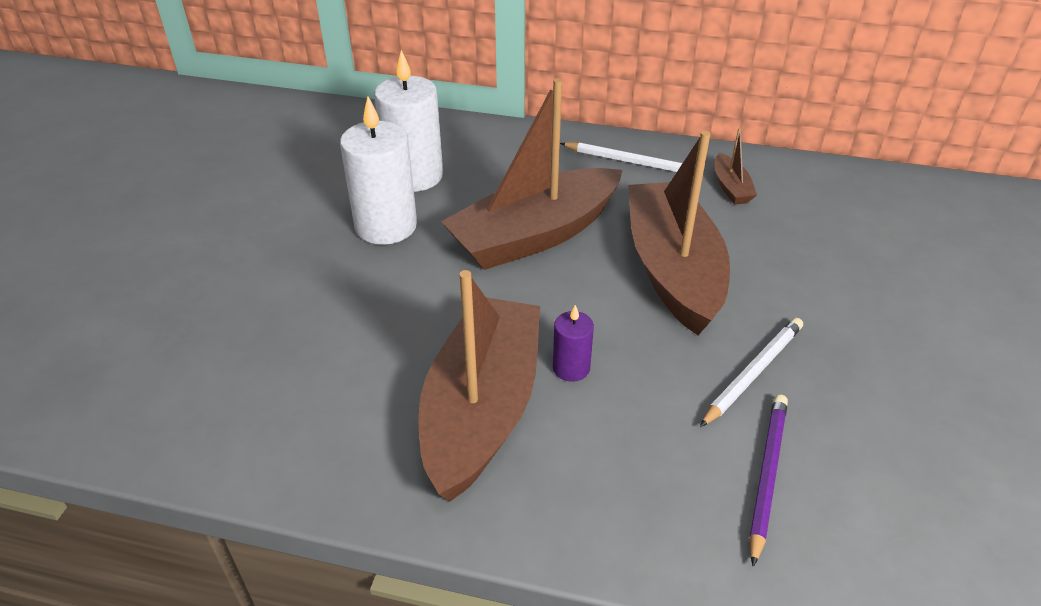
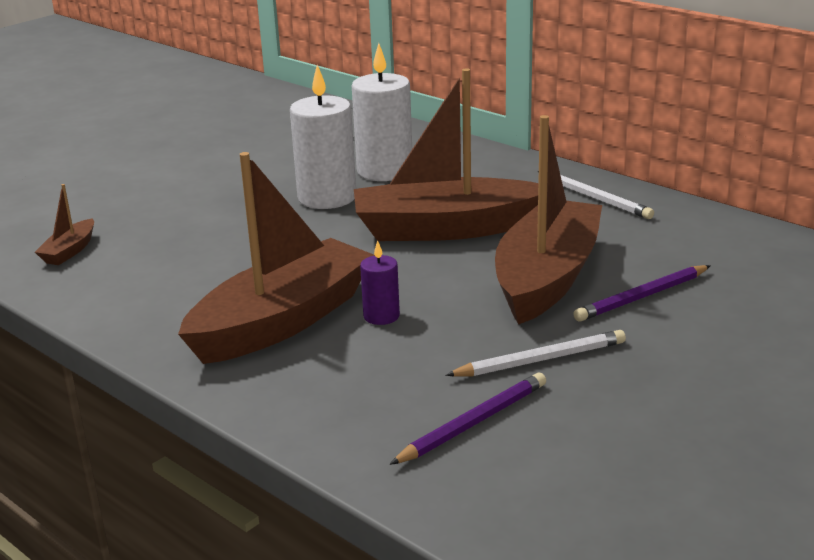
camera: 30 degrees right, 15 degrees down
brown boat [715,127,757,205] -> brown boat moved to [35,184,94,265]
none -> purple pencil [573,265,711,322]

